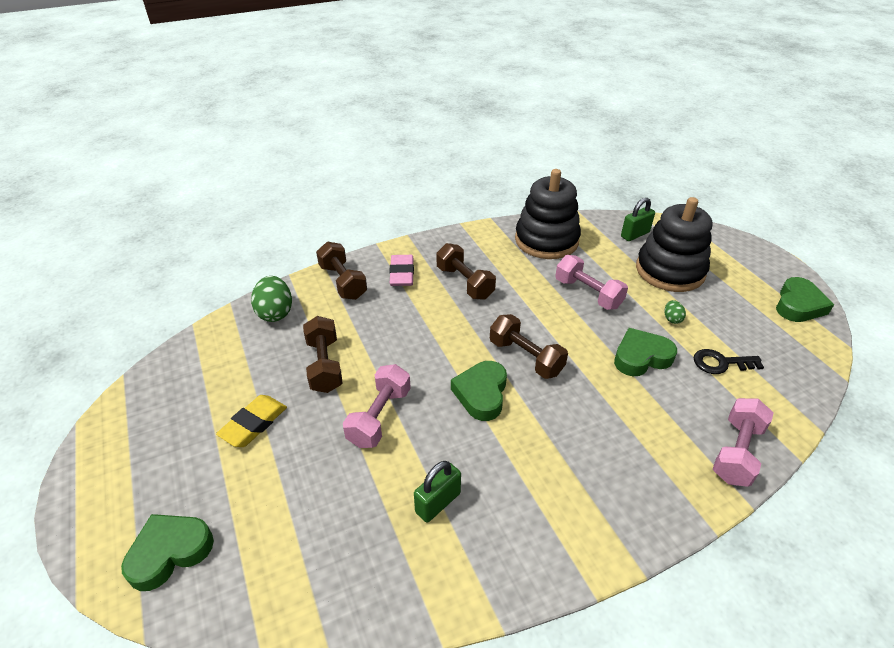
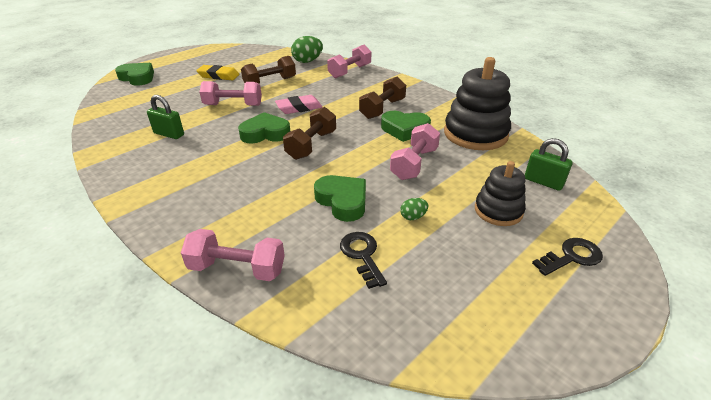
camera: 70 degrees right, 5 degrees down
brown dumbbell [316,242,367,300] -> pink dumbbell [327,45,371,79]
pink eraser [389,255,414,286] -> pink eraser moved to [275,95,323,114]
black stacking toy [636,197,712,292] -> black stacking toy [475,161,526,226], size x0.59
green heart [776,277,834,322] -> green heart moved to [381,111,431,142]
none -> black key [532,238,603,276]

